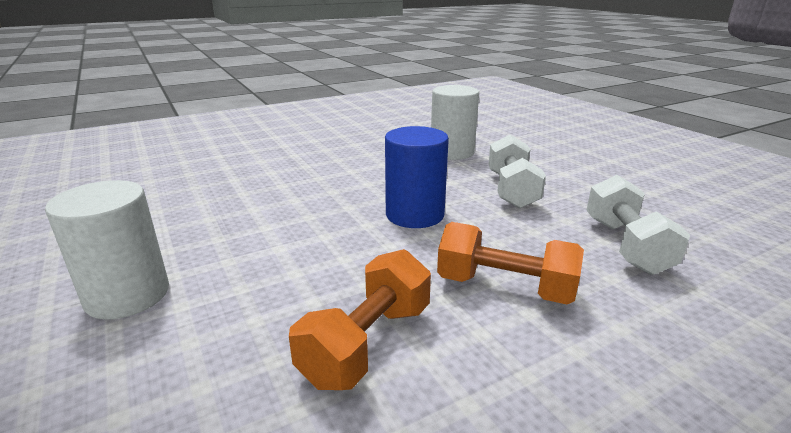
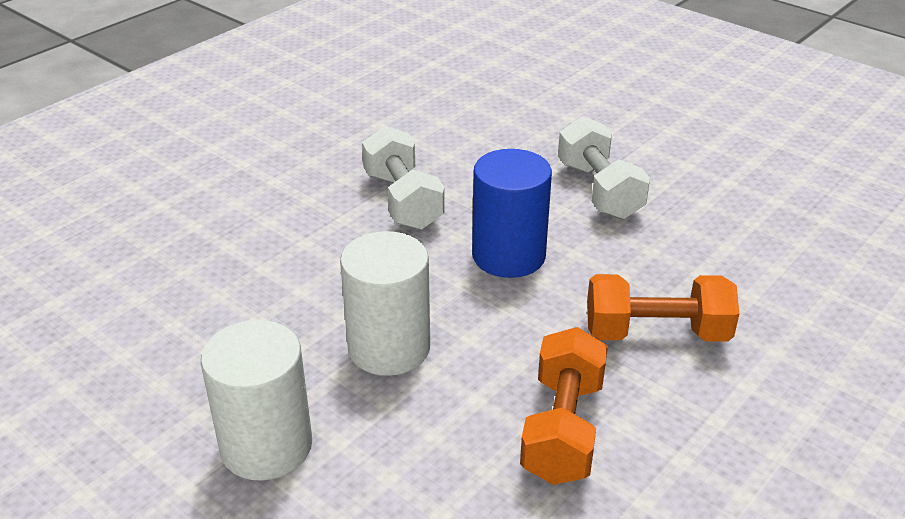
camera: 20 degrees left, 10 degrees up
white cylinder [431,85,479,160] -> white cylinder moved to [340,231,430,376]
white dumbbell [586,175,690,275] -> white dumbbell moved to [362,126,445,230]

